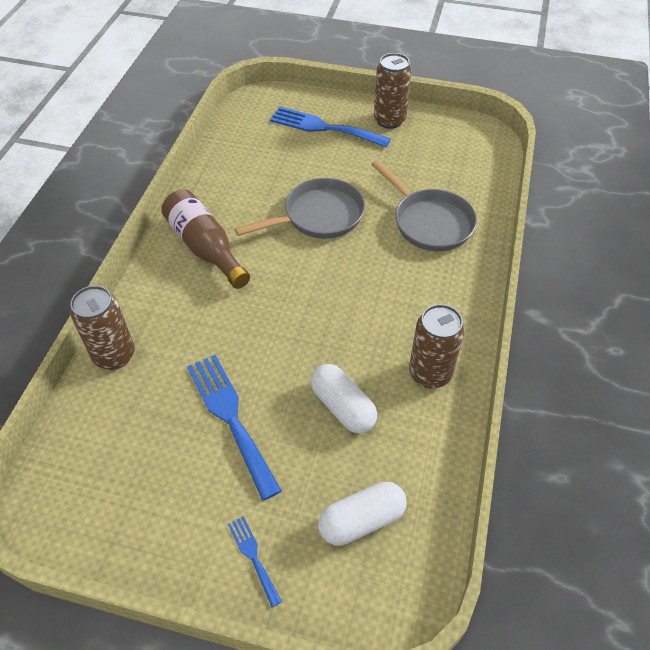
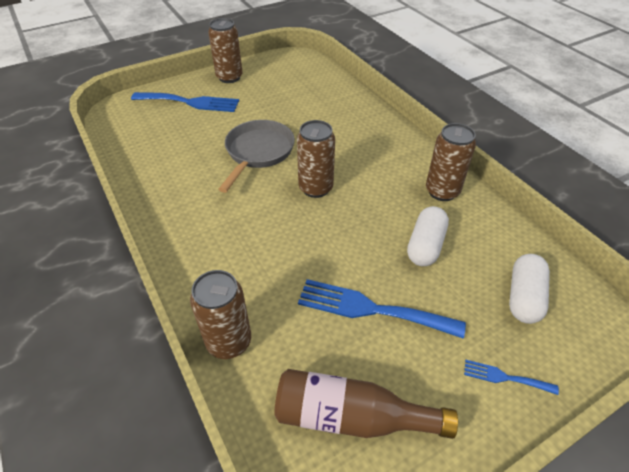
camera: 45 degrees left, 5 degrees down
brown bottle [161,189,250,289] -> brown bottle moved to [274,369,458,439]
blue fork [270,107,391,148] -> blue fork turned 150 degrees counterclockwise [131,92,239,112]
white capsule [311,364,377,433] -> white capsule turned 75 degrees counterclockwise [407,206,449,266]
grey pan [371,160,477,251] -> none
none -> brown can [297,120,335,198]

